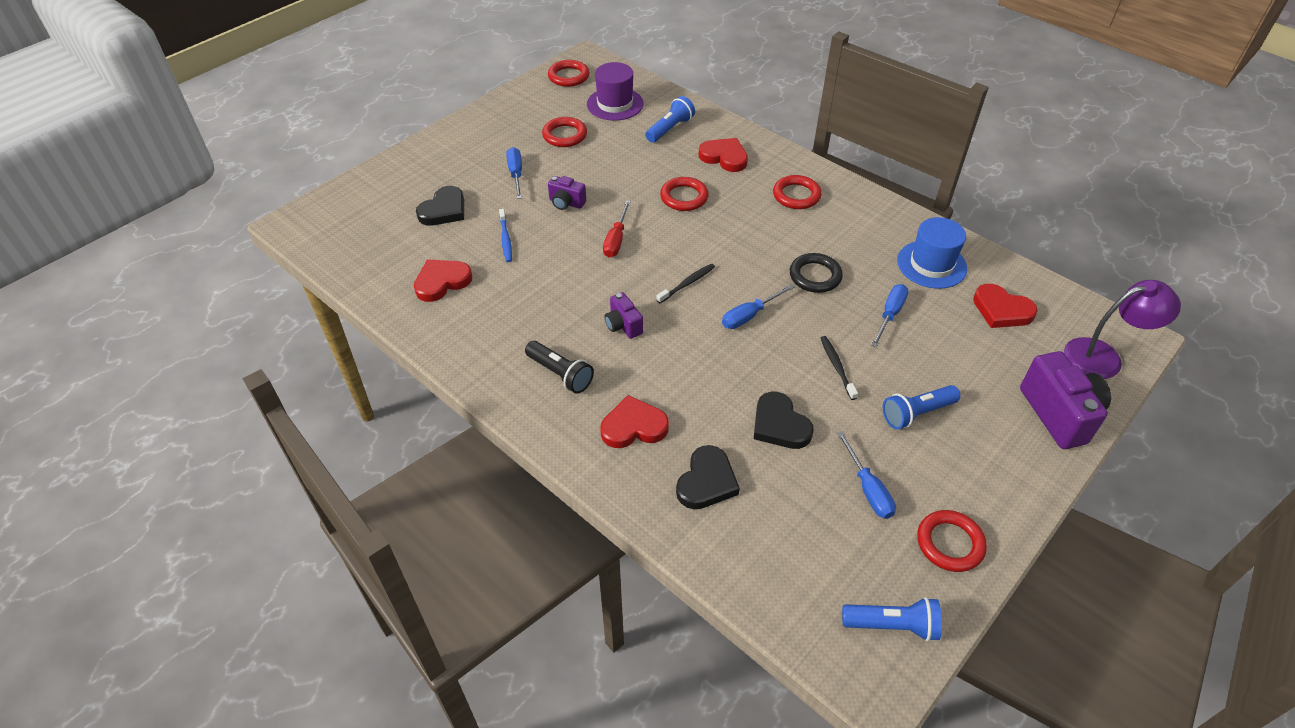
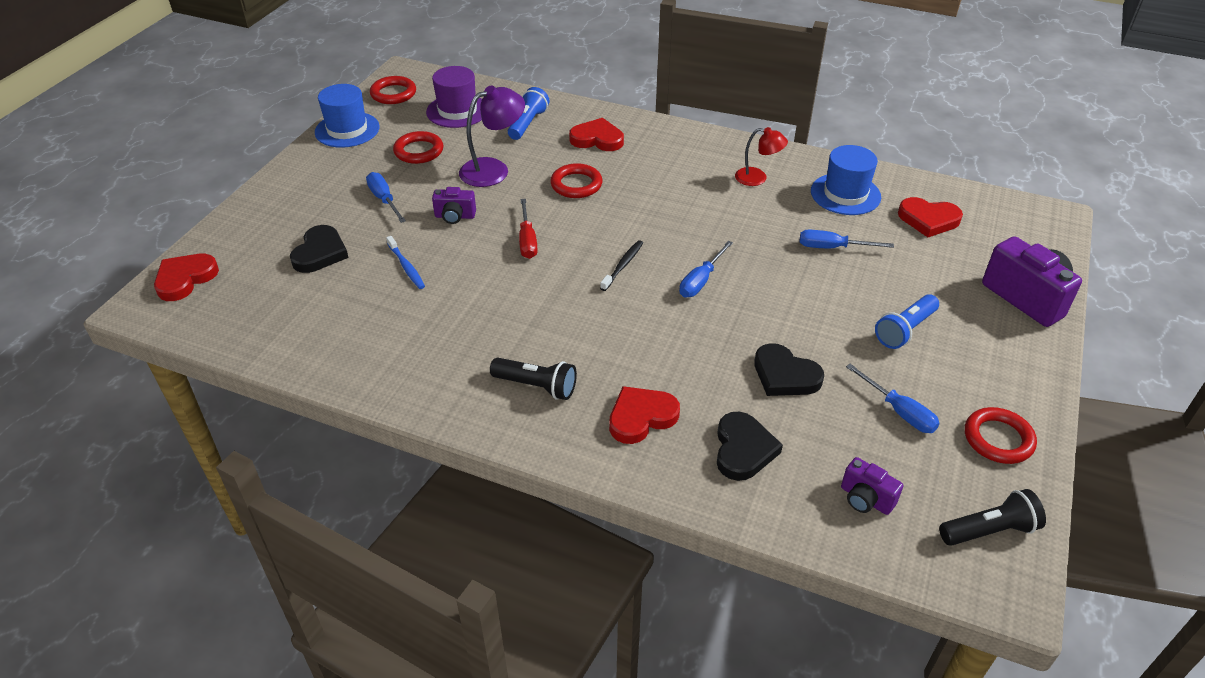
camera: 20 degrees left, 5 degrees down
red heart [414,259,472,302] -> red heart moved to [154,254,219,301]
purple camera [605,292,643,339] -> purple camera moved to [841,457,903,515]
red ring [773,175,822,209] -> none
black ring [790,253,843,293] -> none
black toothbrush [821,336,858,400] -> none
blue flashlight [842,597,942,642] -> black flashlight [939,489,1046,546]
blue screwdriver [871,284,909,347] -> blue screwdriver turned 90 degrees counterclockwise [799,230,894,248]
purple lamp [1064,280,1181,379] -> purple lamp moved to [459,86,525,187]
none -> blue hat [315,84,380,148]
none -> red lamp [735,127,788,186]

